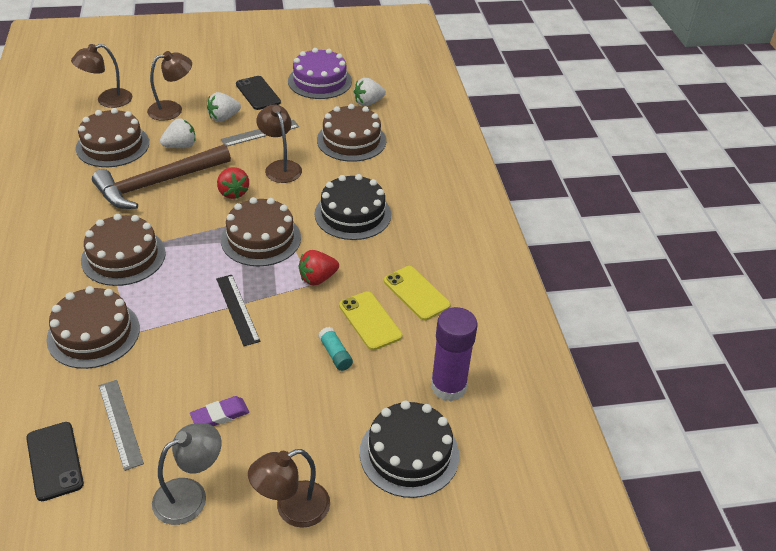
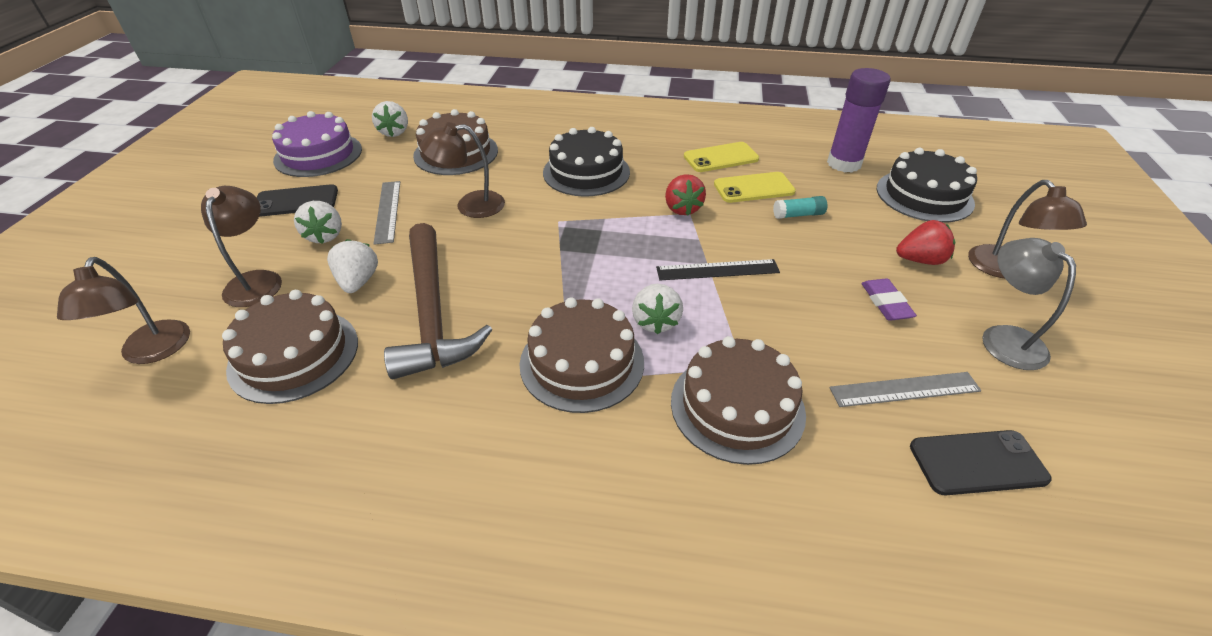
camera: 70 degrees left, 0 degrees up
red strawberry [217,167,249,199] -> red strawberry moved to [896,220,955,265]
brown cake [221,197,301,267] -> none
none -> white strawberry [632,284,683,334]

